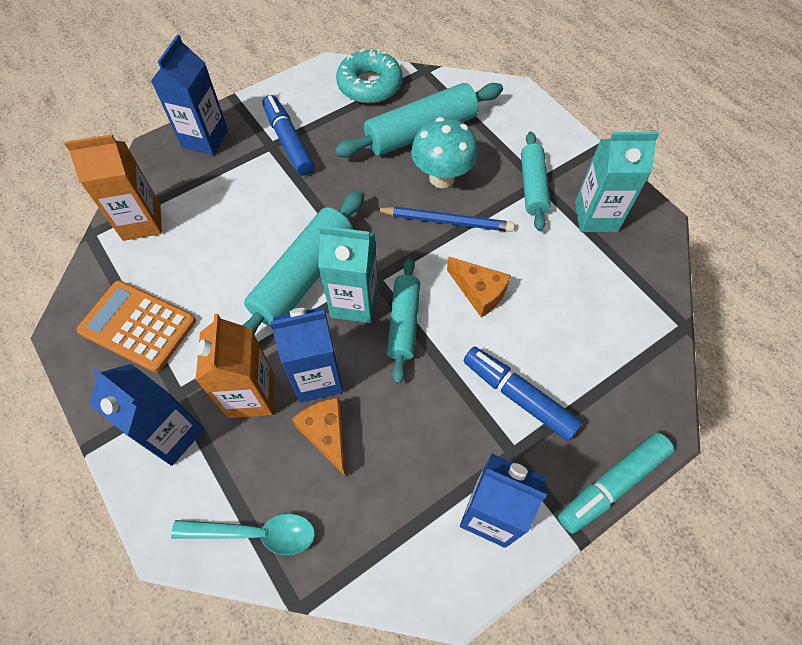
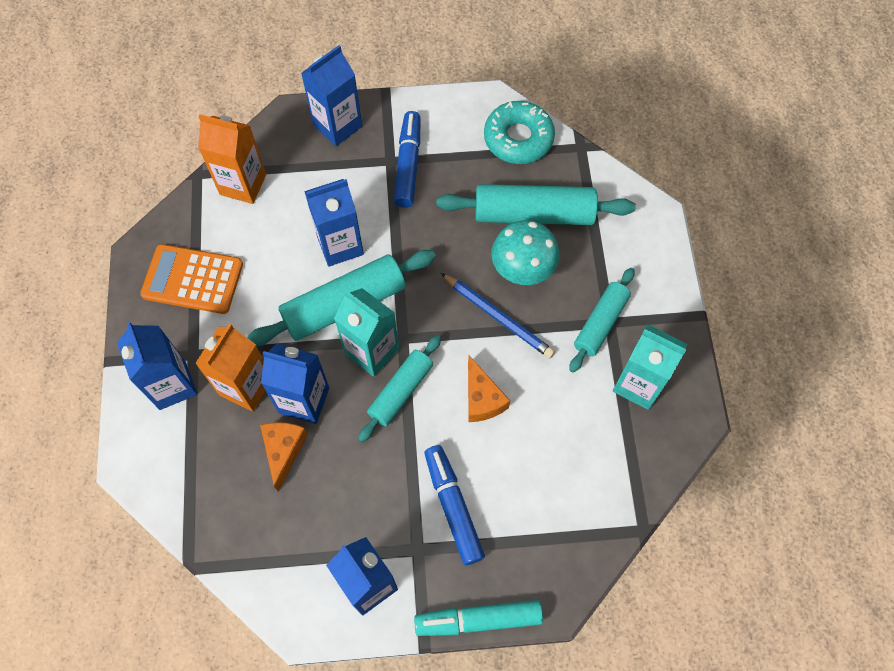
camera: 30 degrees right, 5 degrees up
orange calculator [77,280,196,372] -> orange calculator turned 45 degrees counterclockwise [140,244,243,314]
turquoise spoon [171,514,315,555] -> none
none -> blue carton [304,179,364,267]

